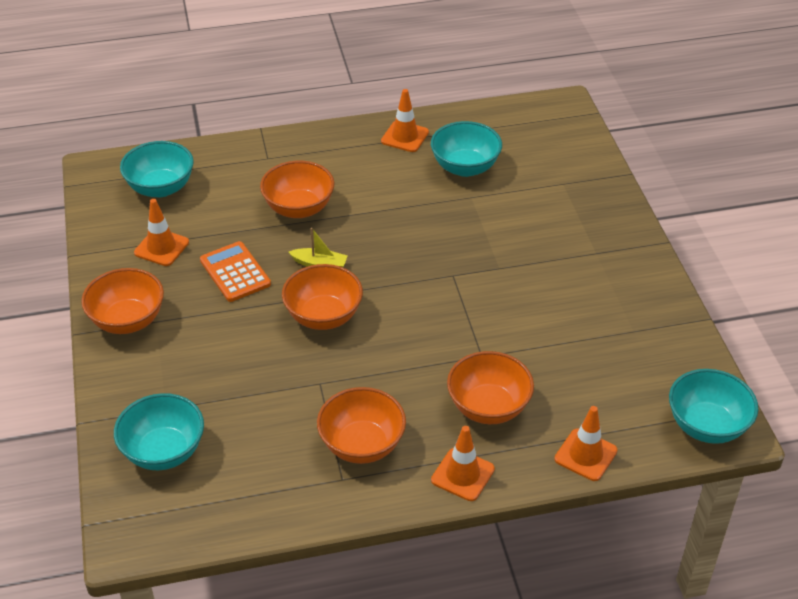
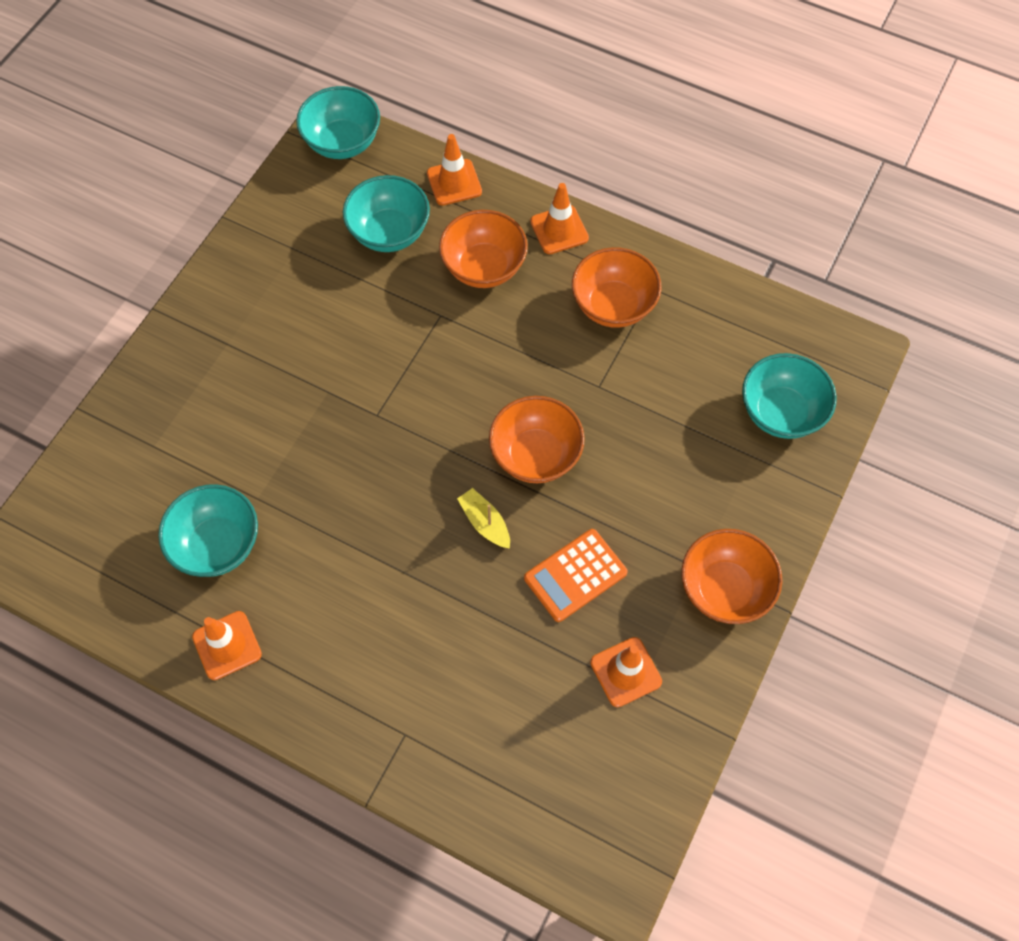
camera: 140 degrees left, 20 degrees up
turquoise bowl [120,141,194,198] -> turquoise bowl moved to [343,175,430,252]
orange calculator [200,241,271,302] -> orange calculator turned 45 degrees clockwise [524,529,628,622]
orange bowl [260,161,335,218] -> none

